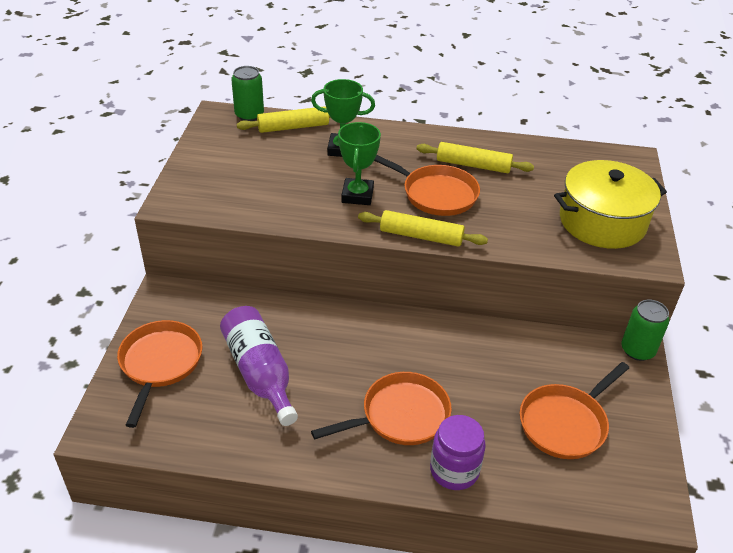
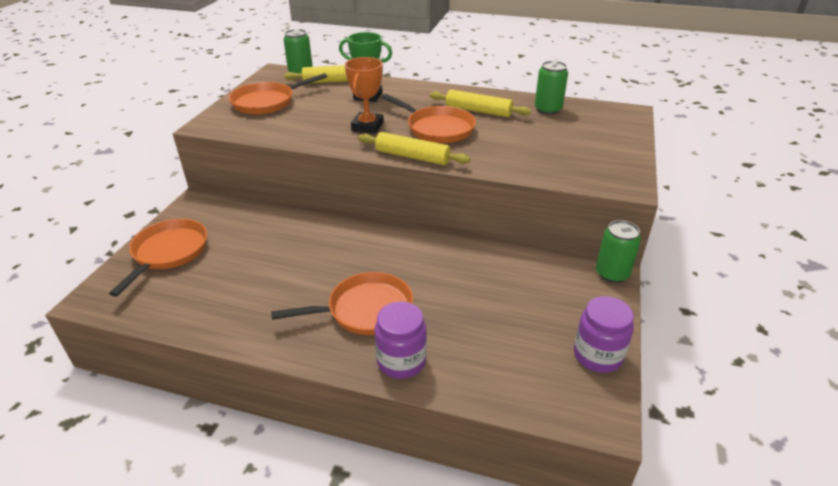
camera: 10 degrees right, 5 degrees down
purple bottle [220,306,298,426] -> none
green trophy [338,122,381,205] -> orange trophy [345,57,384,134]
orange pan [520,362,629,459] -> orange pan moved to [229,73,327,115]
yellow pot [554,160,667,249] -> none
none -> green can [535,61,568,115]
none -> purple jar [574,296,634,373]

